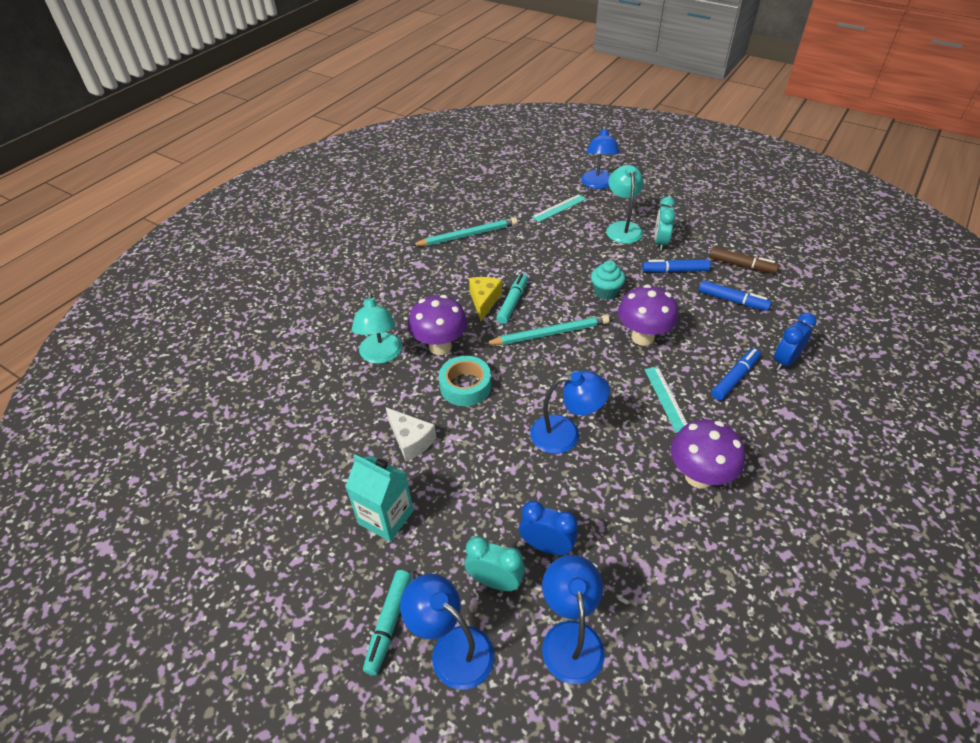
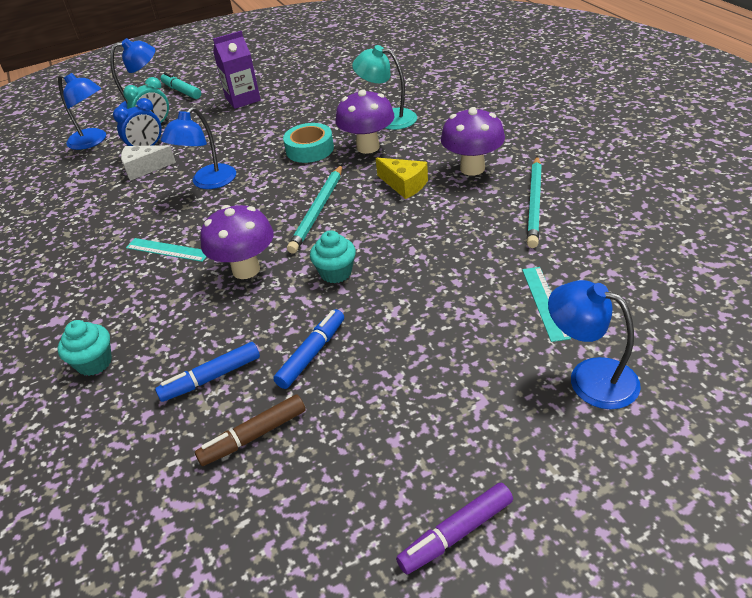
camera: 125 degrees right, 5 degrees down
turquoise carton [345,455,414,542] -> purple carton [213,31,261,109]
white cheese [386,407,436,461] -> white cheese moved to [121,145,176,181]
turquoise marker [496,273,528,324] -> none
turquoise lamp [606,165,644,244] -> none
turquoise clock [655,197,675,251] -> none
purple mushroom [671,419,745,488] -> purple mushroom moved to [441,107,505,176]
blue marker [711,348,761,400] -> none
blue clock [774,313,816,370] -> turquoise cupcake [57,320,112,376]
none -> purple marker [396,483,513,574]

